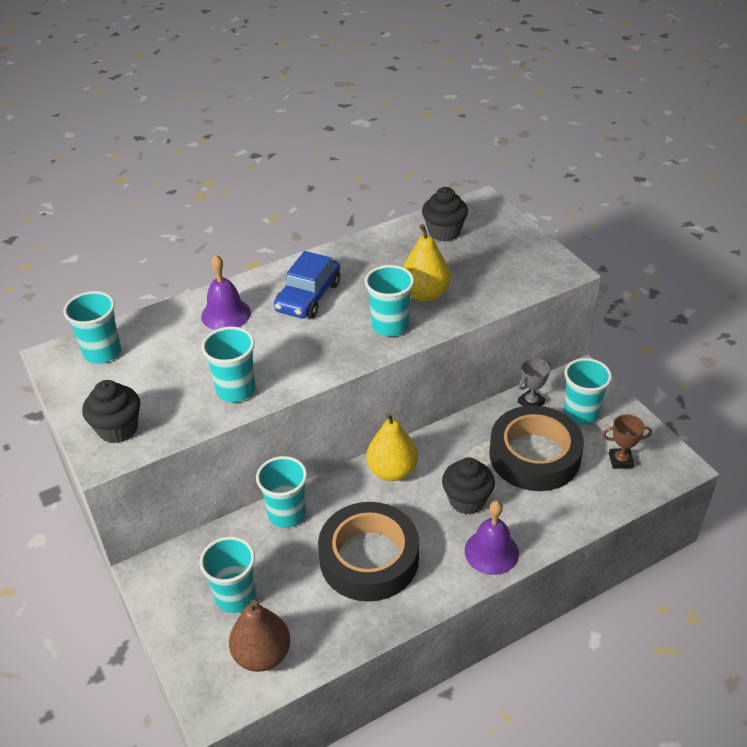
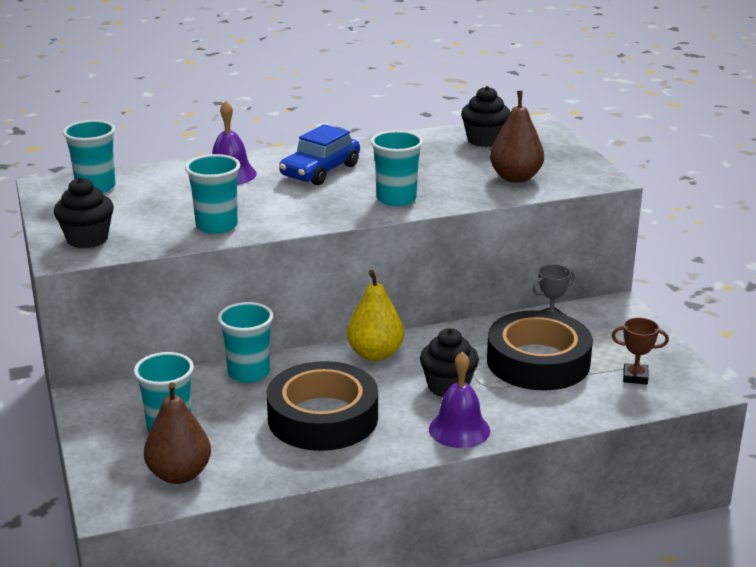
camera: 10 degrees right, 15 degrees down
yellow pear [403,224,451,302] -> none
turquoise cup [564,358,612,425] -> none
none -> brown pear [490,91,544,183]

